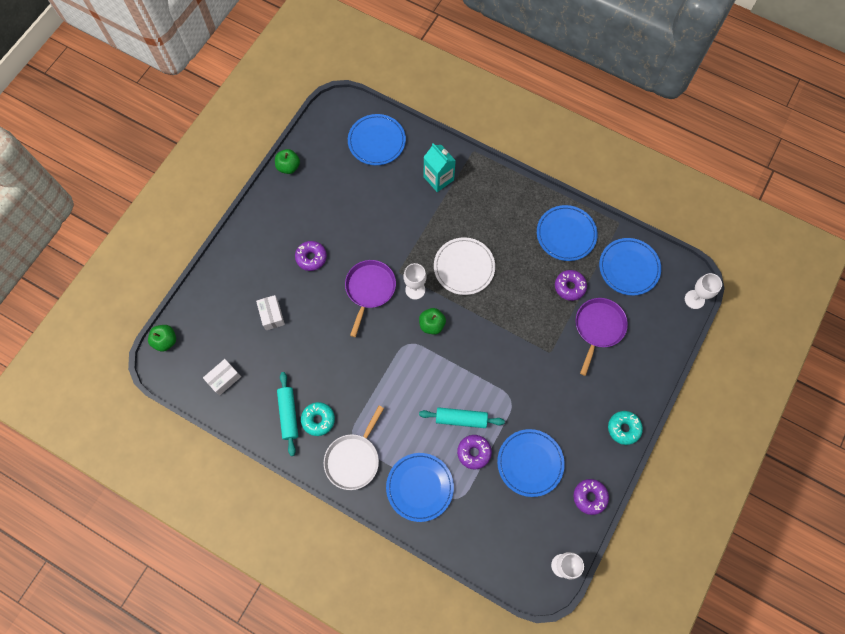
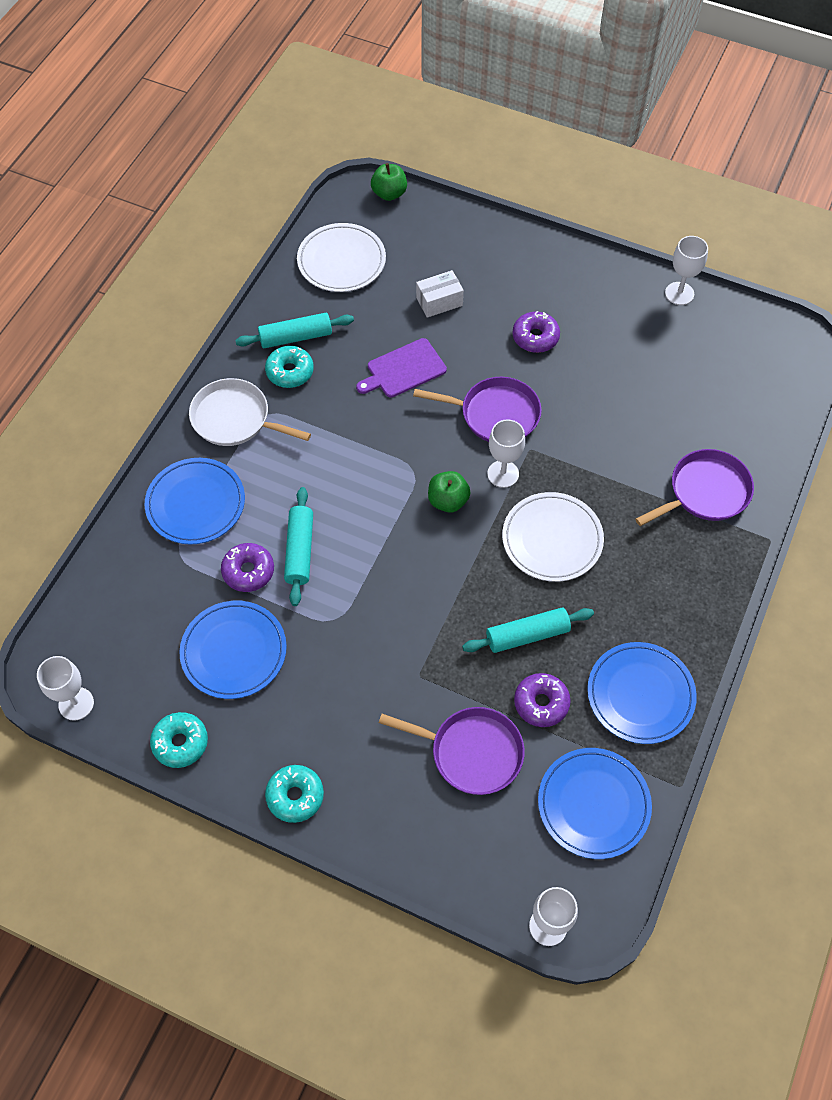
camera: 85 degrees right, 10 degrees down
white box [203,359,241,395] -> white plate [297,223,386,292]
green apple [275,149,300,174] -> white goblet [665,236,708,305]
blue plate [348,114,406,165] -> none
turquoise carton [424,143,456,192] -> purple pan [635,449,754,526]
purple donut [573,479,609,515] -> turquoise donut [150,712,208,768]
none -> purple cutting board [356,338,447,398]
none -> turquoise rolling pin [462,608,594,653]

